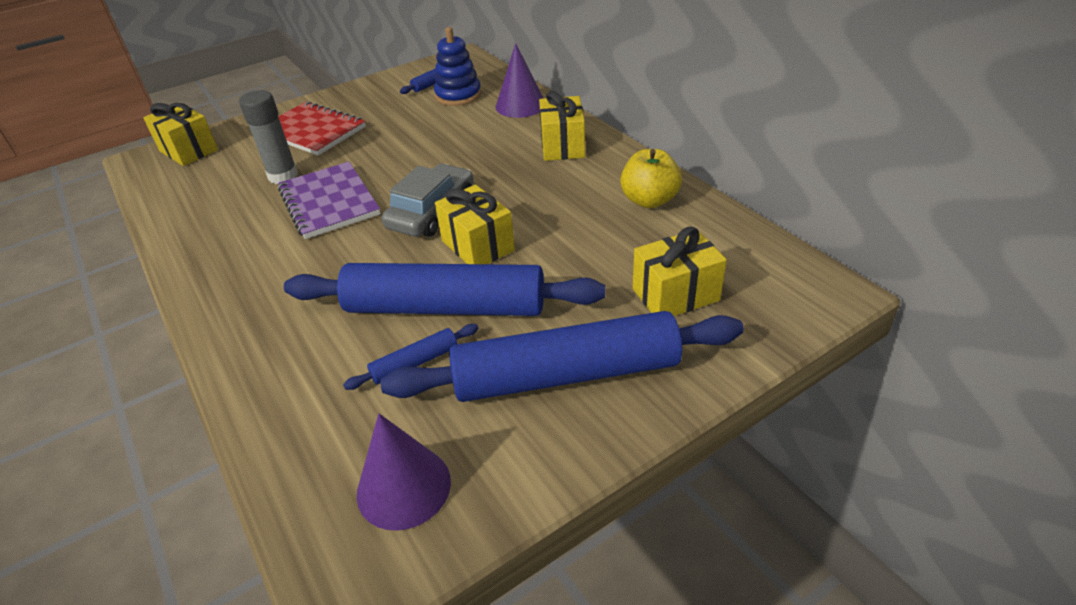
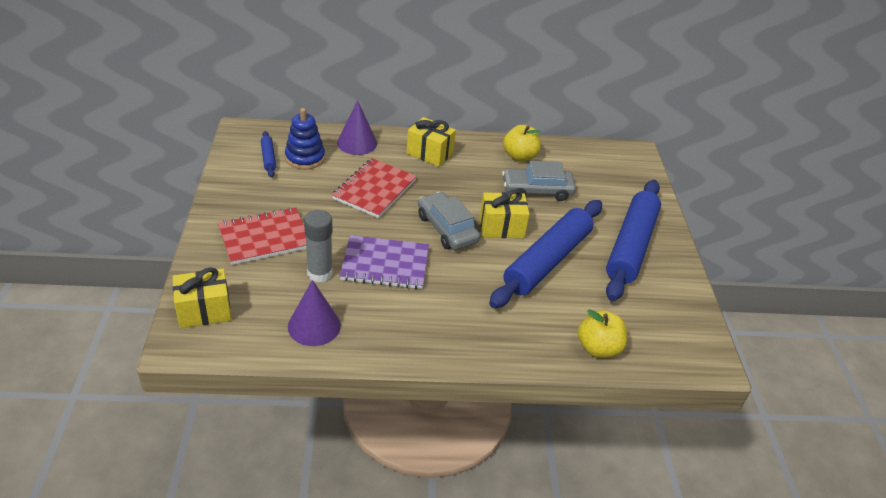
camera: 65 degrees left, 0 degrees up
blue rolling pin [343,324,479,390] -> none
purple cone [357,414,451,531] -> purple cone moved to [288,280,341,346]
yellow gift [633,226,727,316] -> none
none -> red notebook [332,158,417,218]
none -> grey car [502,161,576,201]
none -> yellow apple [578,309,627,358]

